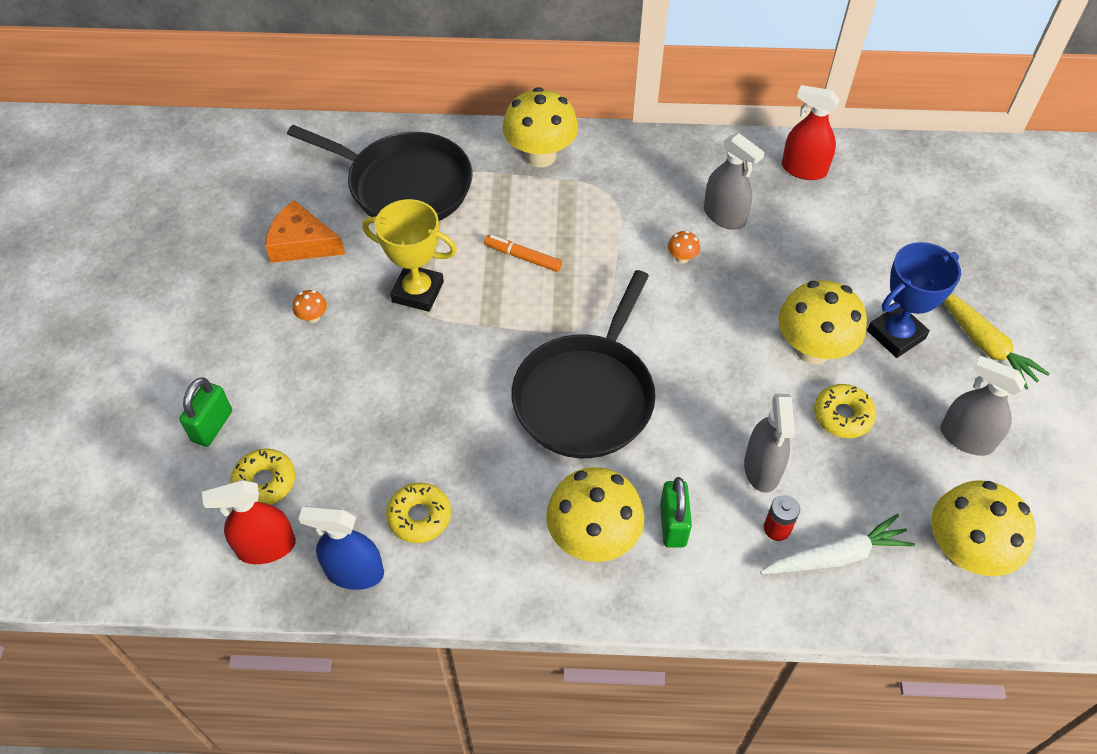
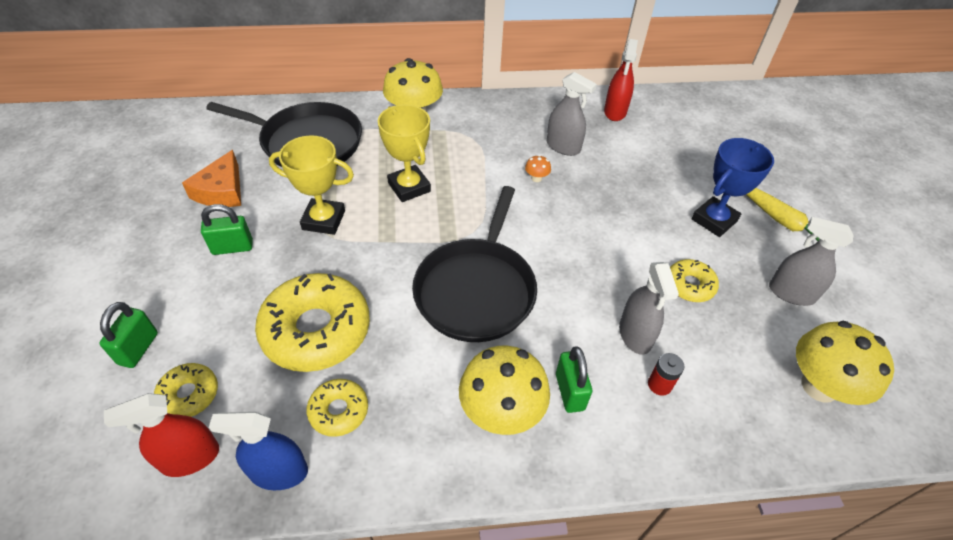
camera: 10 degrees left, 5 degrees down
orange cheese [265,200,345,263] -> orange cheese turned 90 degrees counterclockwise [182,150,241,207]
orange mushroom [293,290,327,323] -> green padlock [201,204,253,255]
orange marker [484,235,562,272] -> yellow trophy [378,104,431,202]
white carrot [760,514,915,574] -> none
yellow mushroom [778,280,867,365] -> none
red spray bottle [782,85,840,180] -> red spray bottle turned 90 degrees counterclockwise [604,39,638,121]
none -> yellow donut [255,273,370,372]

